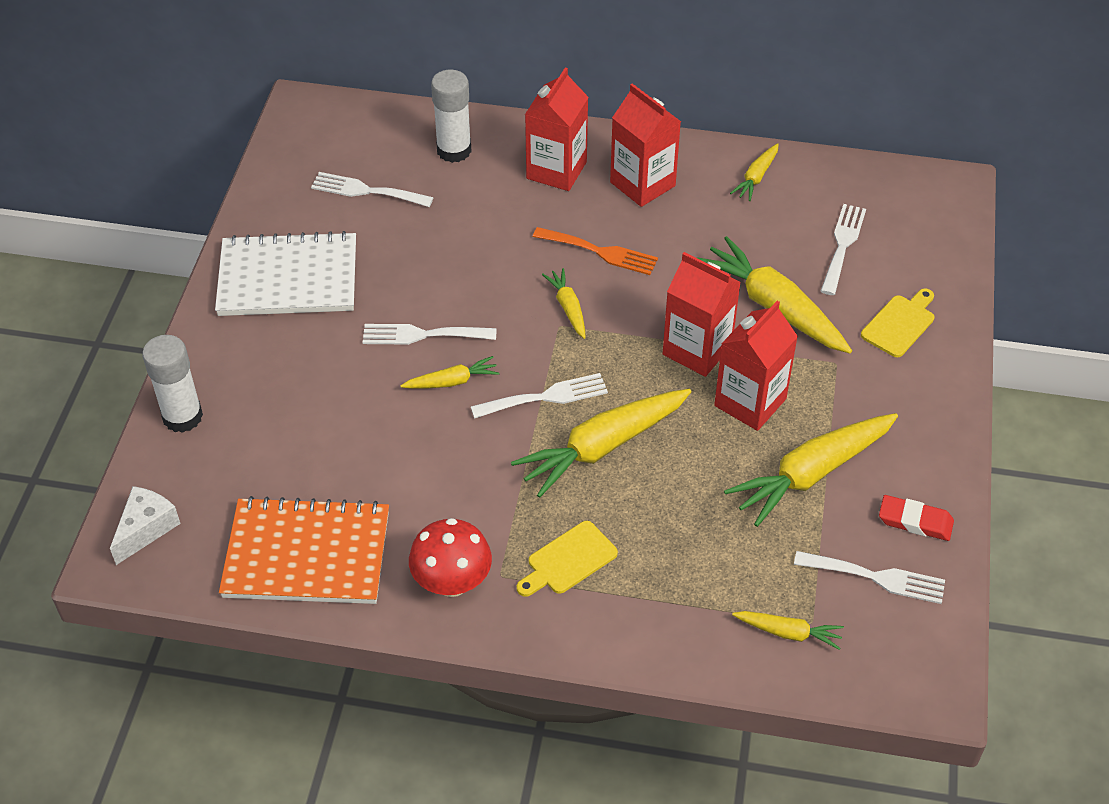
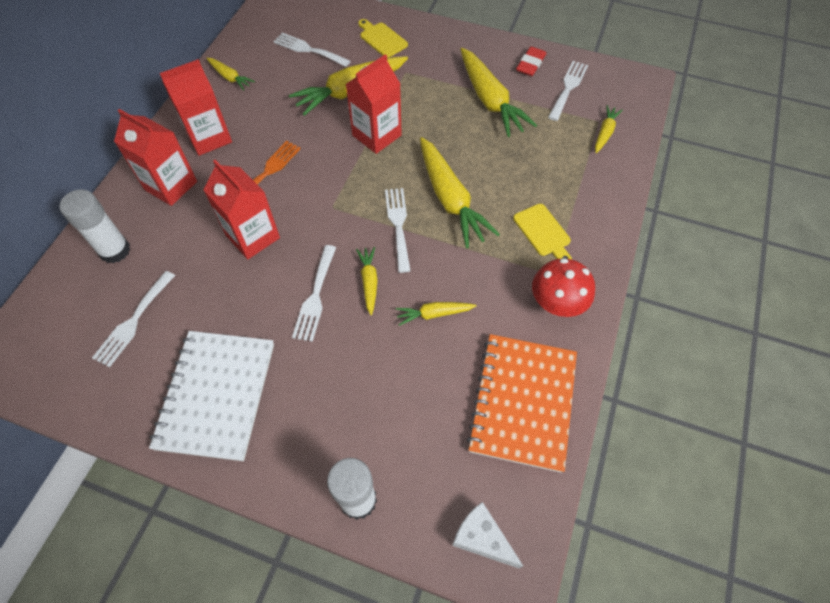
camera: 80 degrees left, 10 degrees up
yellow carrot [542,268,586,339] -> yellow carrot moved to [396,302,476,326]
red carton [714,301,798,431] -> red carton moved to [203,160,280,259]

